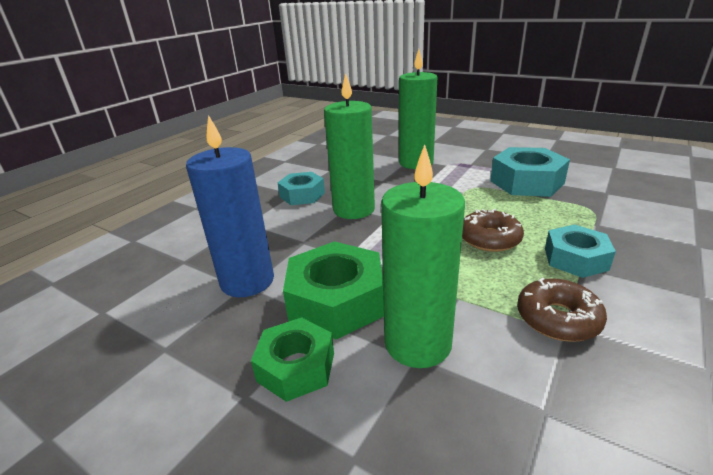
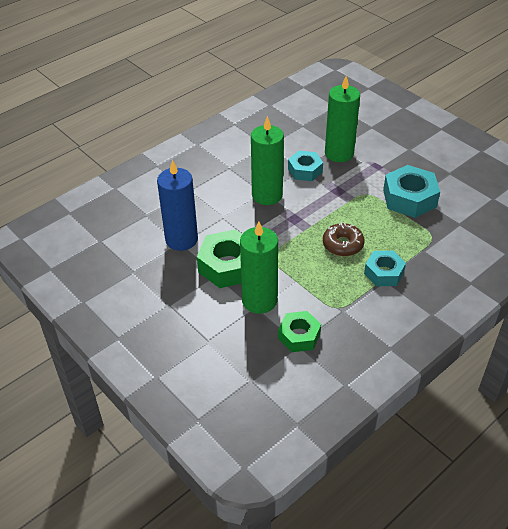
camera: 15 degrees right, 15 degrees up
green nut [251,317,334,402] -> green nut moved to [278,311,321,352]
turquoise nut [277,172,325,205] -> turquoise nut moved to [288,151,323,181]
brown donut [517,278,607,342] -> none

